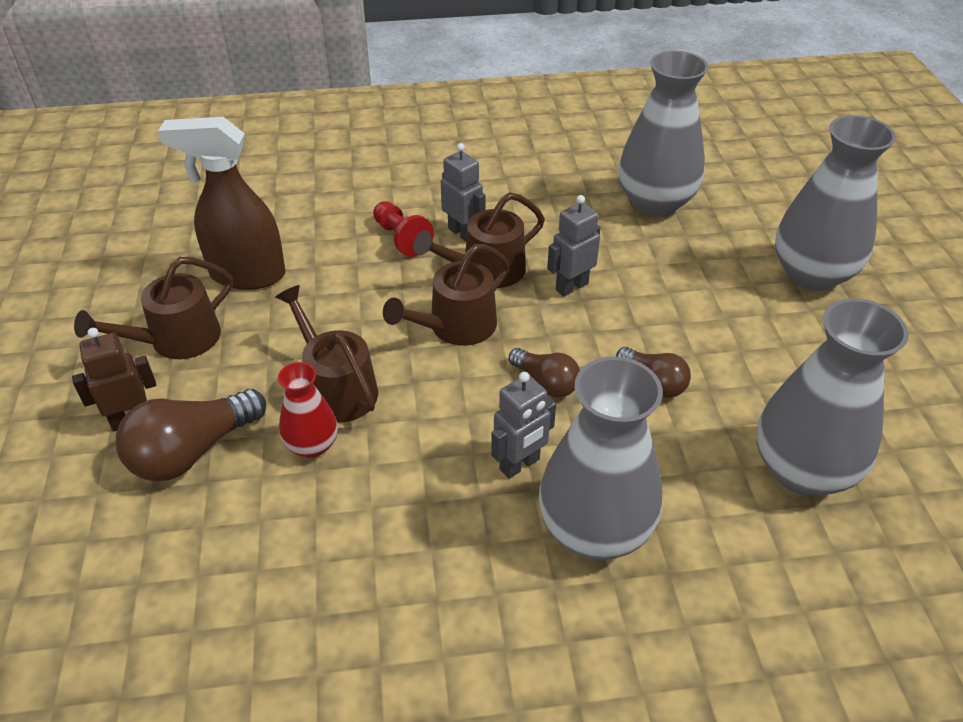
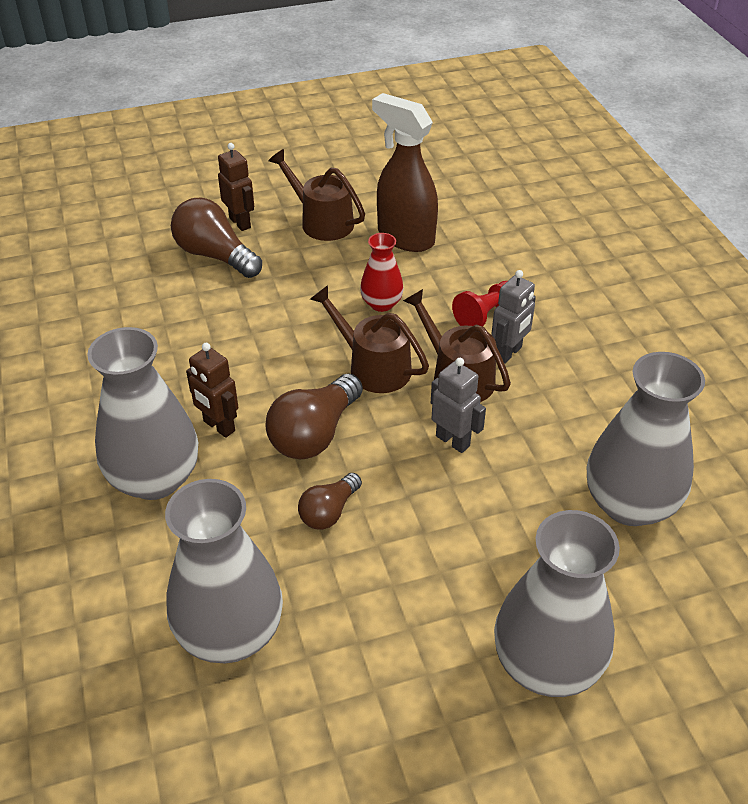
camera: 80 degrees right, 0 degrees up
brown spray bottle [158,117,285,290] -> brown spray bottle turned 45 degrees counterclockwise [372,93,438,252]
brown watering can [276,285,378,423] -> none
red vase [278,362,338,458] -> red vase moved to [360,233,404,312]
grey robot [491,372,556,479] -> brown robot [186,343,238,438]
brown light bulb [509,348,580,398] -> brown light bulb [266,373,363,459], size x1.68

